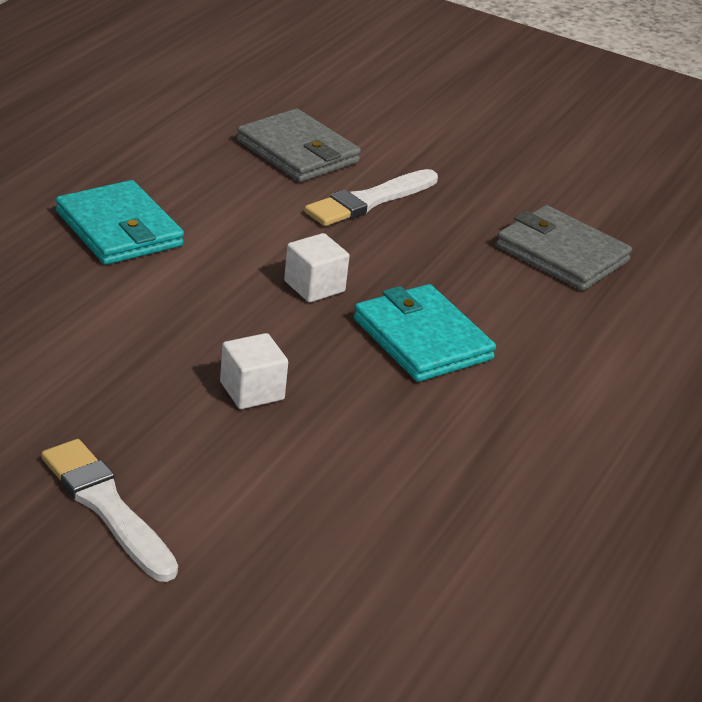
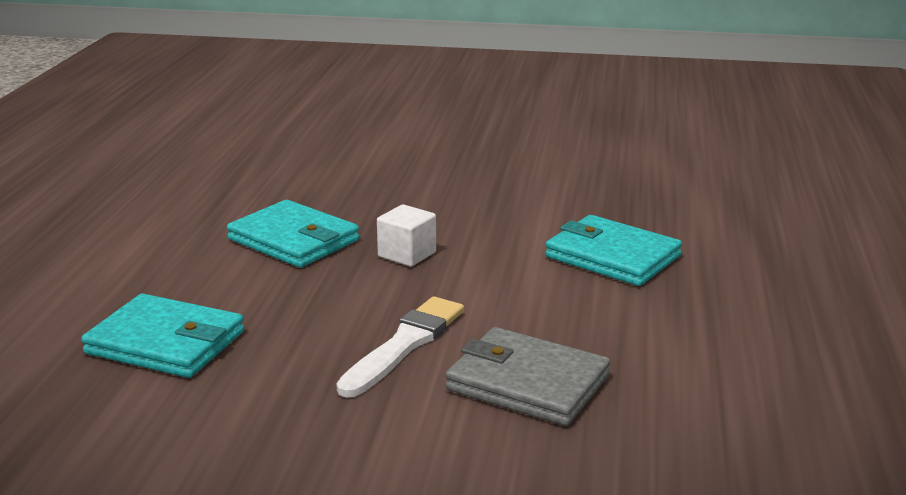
camera: 165 degrees right, 10 degrees down
white brush [41,439,178,582] -> none
white cube [220,333,288,409] -> none
grey wallet [496,205,632,291] -> turquoise wallet [81,293,244,378]

